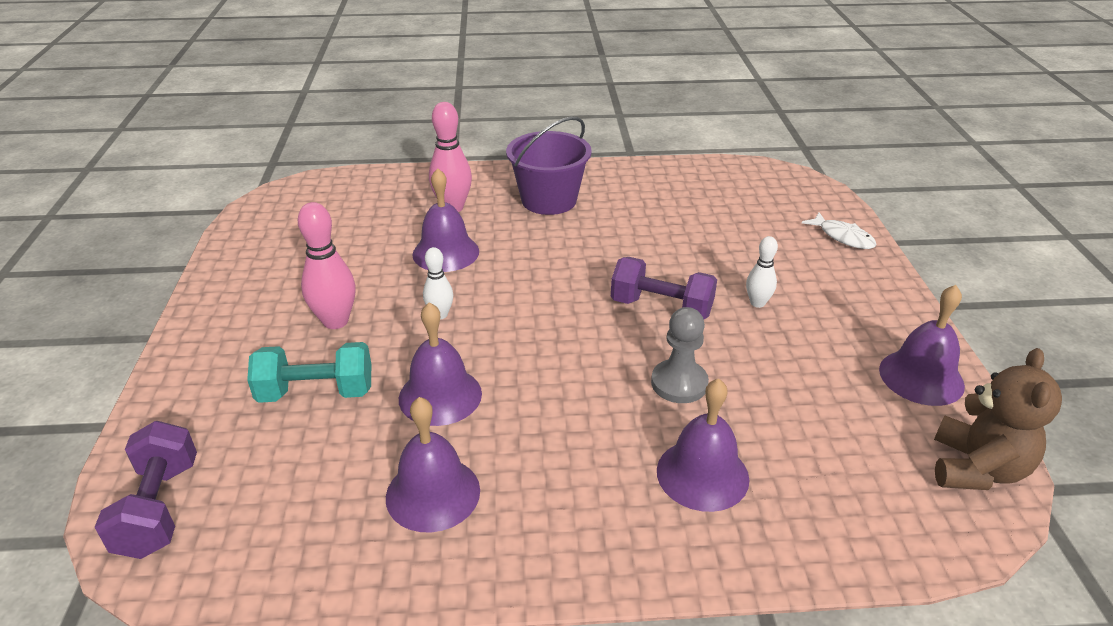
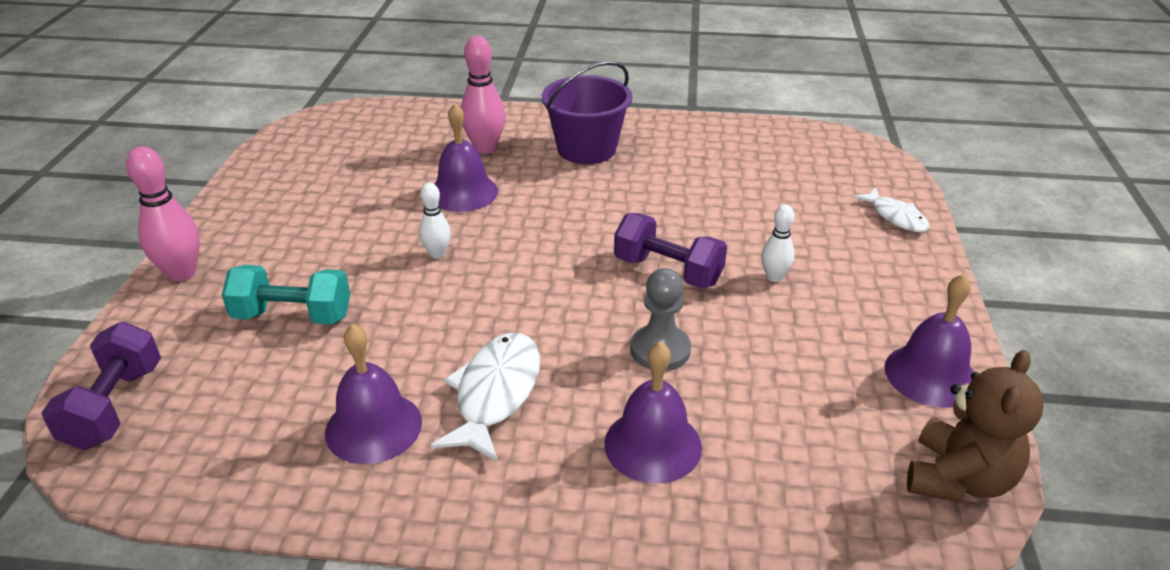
camera: 10 degrees right, 0 degrees up
pink bowling pin [298,202,356,329] -> pink bowling pin moved to [126,146,200,281]
purple bell [399,302,482,426] -> none
none -> white fish [431,333,540,462]

